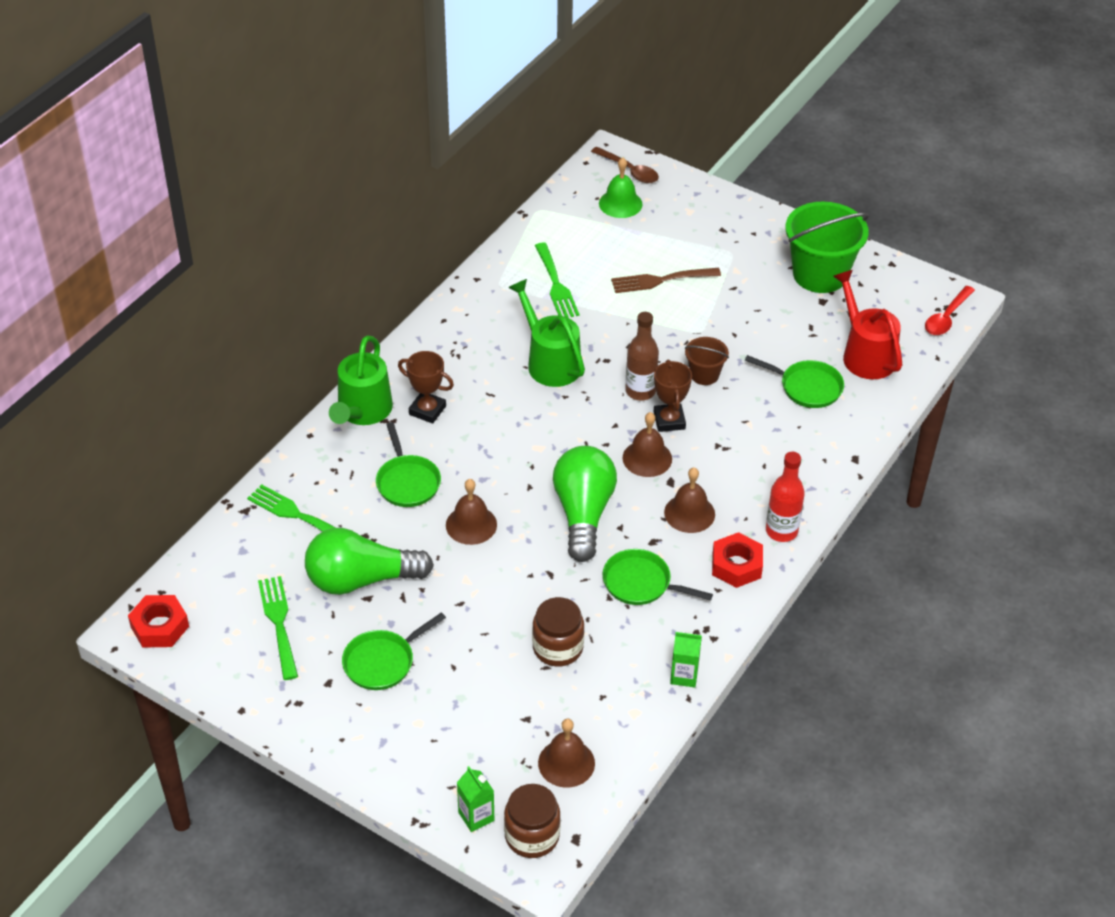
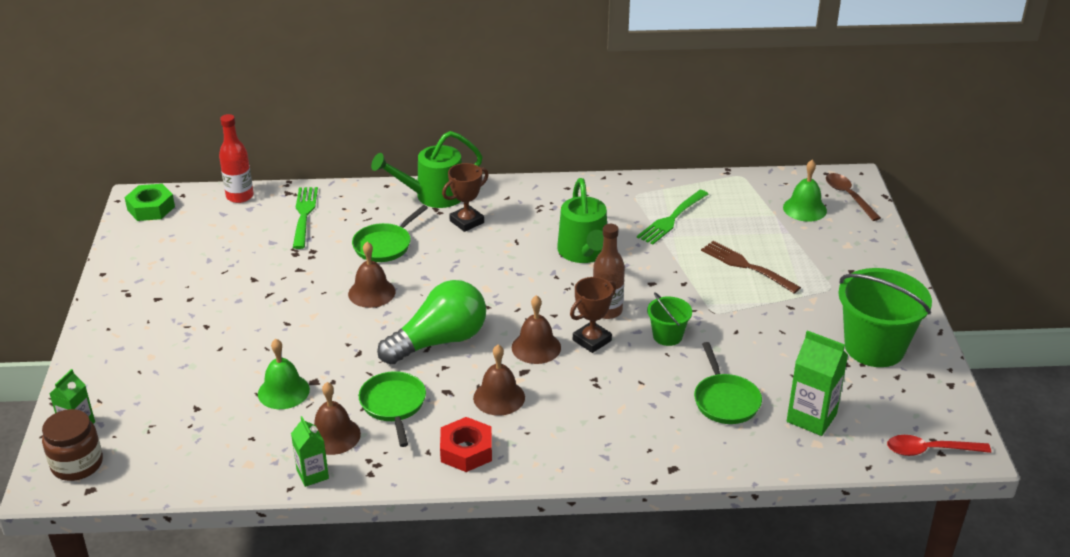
camera: 55 degrees right, 10 degrees down
red nut [128,595,189,648] -> green nut [124,184,175,221]
green fork [258,576,298,680] -> none
green light bulb [305,528,434,595] -> none
green pan [342,612,446,690] -> none
brown trophy [398,351,454,424] -> brown trophy turned 60 degrees clockwise [442,163,489,232]
green watering can [508,279,585,387] -> green watering can turned 150 degrees clockwise [557,178,607,263]
brown jar [532,597,584,667] -> green bell [258,339,310,409]
brown bell [538,719,595,788] -> brown bell moved to [314,382,361,455]
brown spoon [591,147,659,183] -> brown spoon turned 150 degrees clockwise [826,173,881,221]
brown bucket [685,337,729,385] -> green bucket [647,293,692,346]
red bottle [766,452,805,542] -> red bottle moved to [219,114,254,203]
red watering can [833,270,902,379] -> green carton [787,330,848,436]

